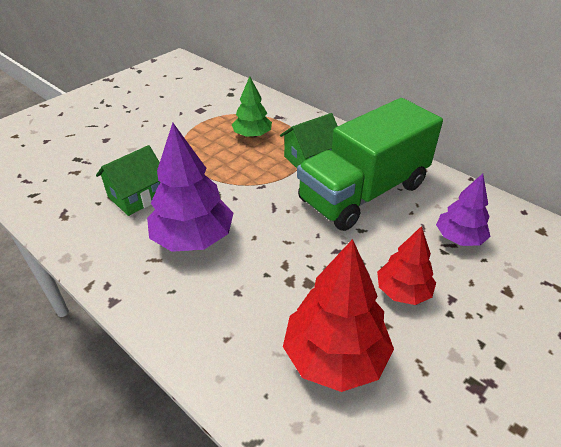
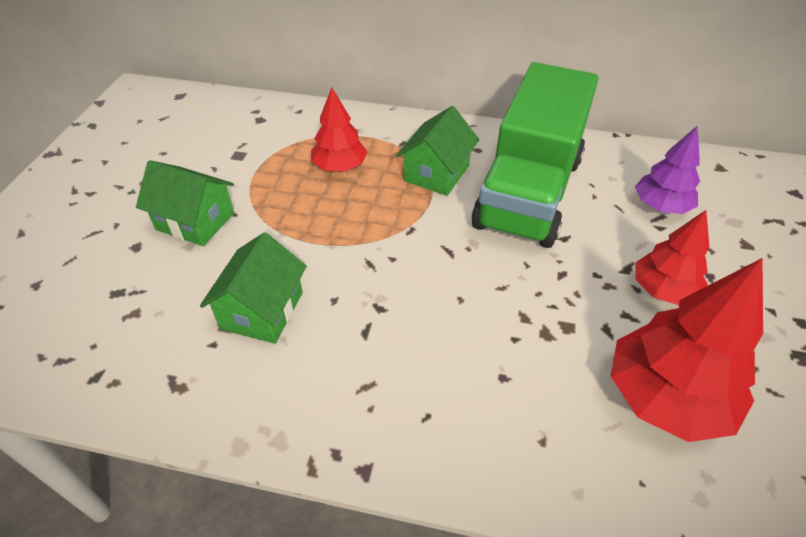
camera: 30 degrees left, 5 degrees up
purple tree [147,123,233,252] -> none
green tree [232,76,272,138] -> red tree [311,87,367,171]
none -> green house [136,160,234,246]

